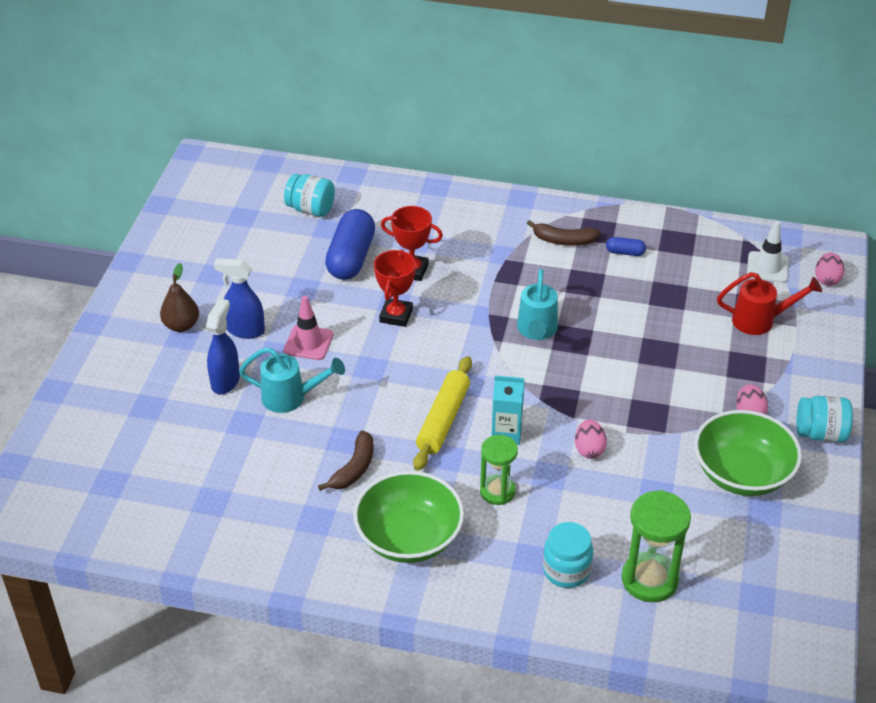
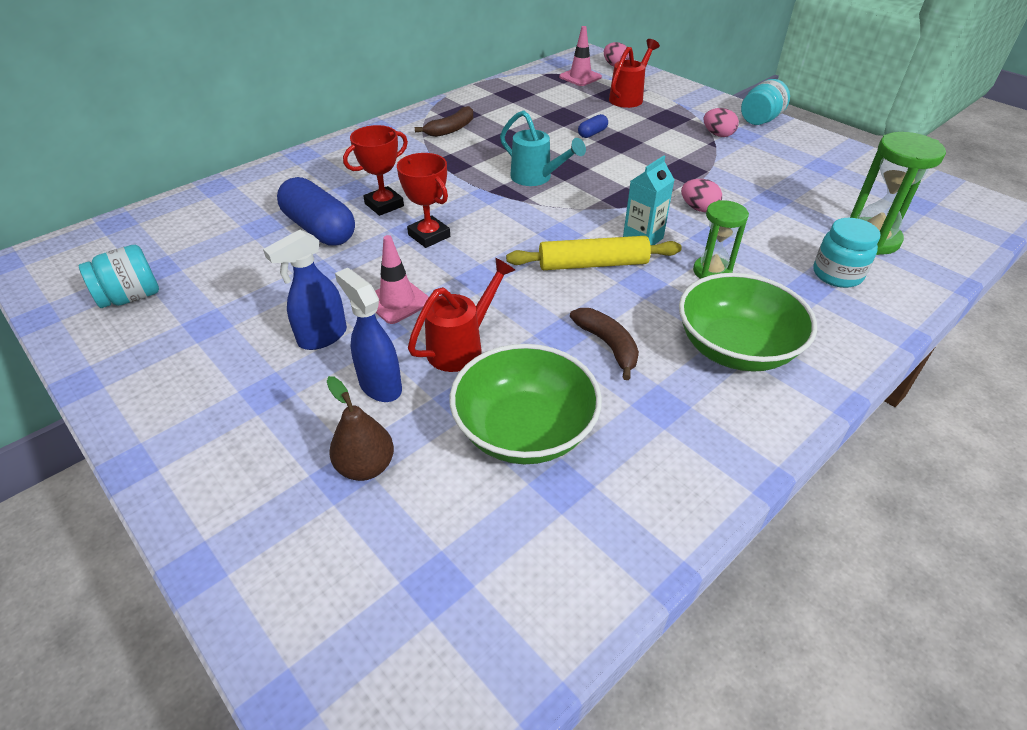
camera: 55 degrees left, 0 degrees up
brown pear [160,263,199,332] -> brown pear moved to [327,376,394,481]
turquoise watering can [239,347,345,413] -> red watering can [408,258,515,372]
turquoise jar [284,174,335,217] -> turquoise jar moved to [79,245,159,308]
yellow rolling pin [413,356,472,471] -> yellow rolling pin turned 60 degrees counterclockwise [506,236,682,270]
blue capsule [606,237,646,256] -> blue capsule moved to [578,114,608,138]
green bowl [694,410,802,496] -> green bowl moved to [450,344,602,464]
white traffic cone [747,221,789,283] -> pink traffic cone [559,26,602,86]

